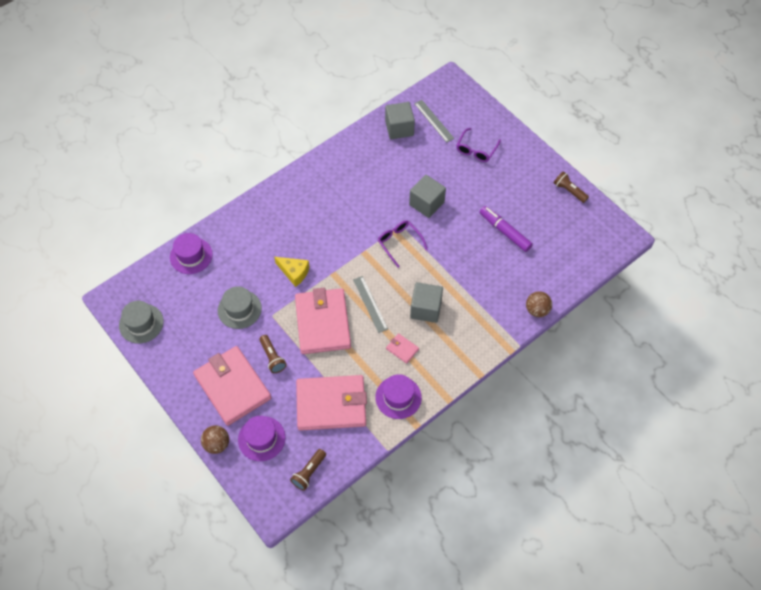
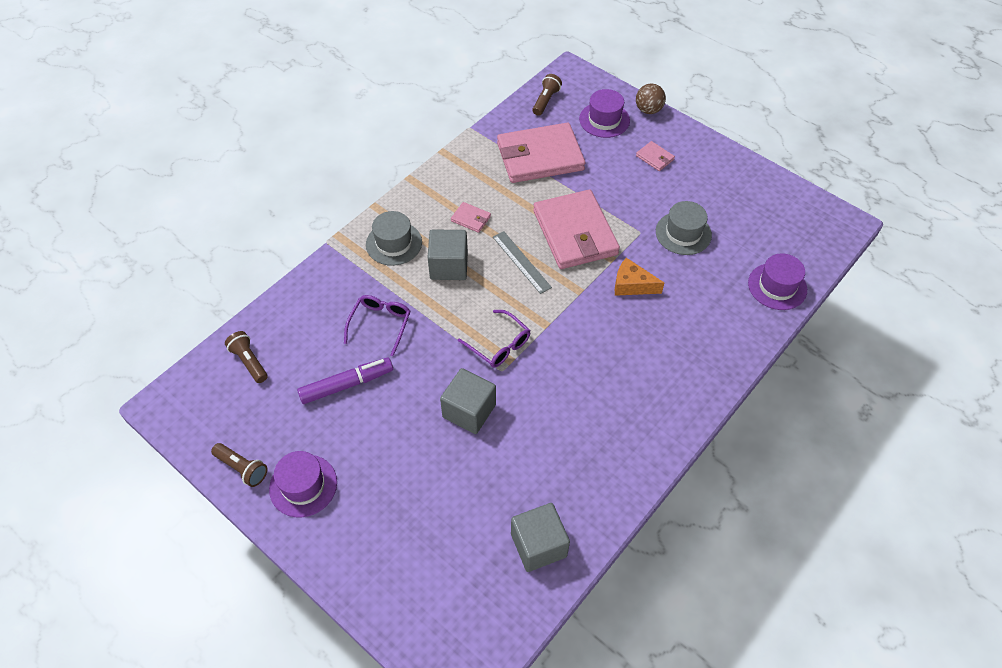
camera: 170 degrees right, 5 degrees down
grey hat [119,301,164,344] -> grey hat moved to [366,211,422,266]
pink wallet [193,346,271,426] -> pink wallet [636,141,675,171], size x0.41
brown flashlight [259,335,287,373] -> brown flashlight moved to [225,331,268,383]
yellow cheese [274,257,309,287] -> orange cheese [615,258,664,296]
purple hat [375,374,422,419] -> purple hat moved to [269,451,337,517]
grey ruler [414,100,455,143] -> none
purple glasses [456,128,501,162] -> purple glasses moved to [344,295,410,356]
purple marker [479,206,533,252] -> purple marker turned 60 degrees counterclockwise [297,358,393,404]
brown ball [526,291,552,317] -> none

